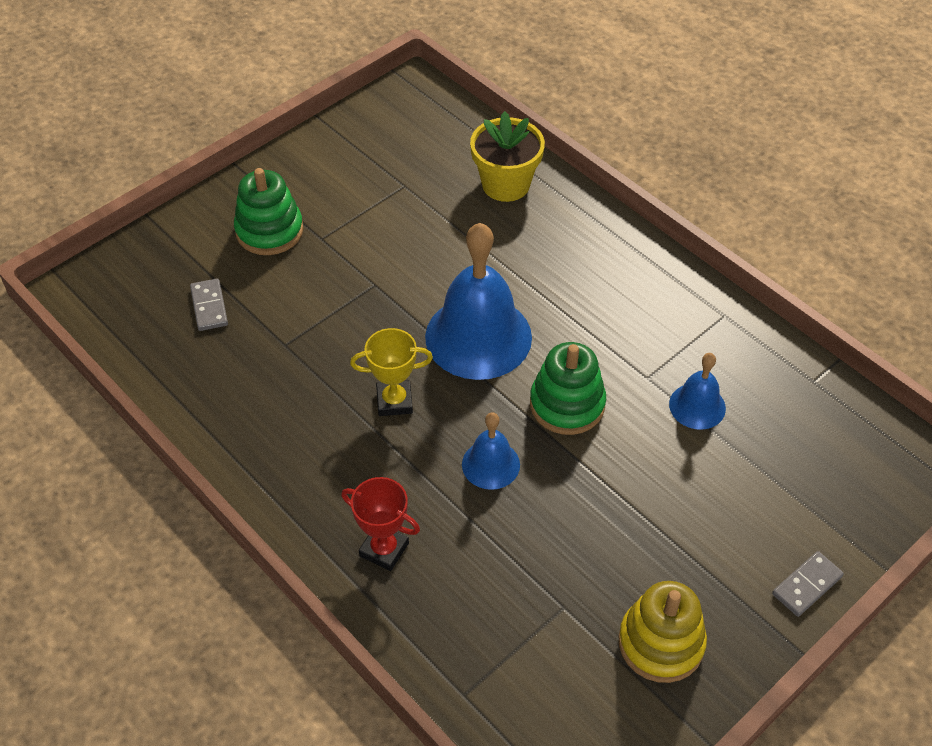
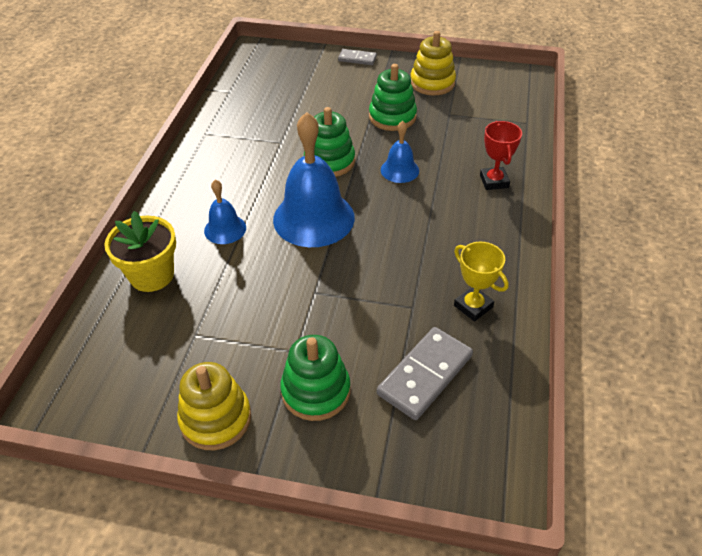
camera: 125 degrees left, 5 degrees down
grey domino [190,278,228,331] -> grey domino [377,327,473,420], size x1.75
yellow trophy [350,328,433,416] -> yellow trophy moved to [454,242,509,322]
blue bell [669,353,726,430] -> blue bell moved to [204,180,246,244]
none -> yellow stacking toy [177,362,251,450]
none -> green stacking toy [369,64,417,131]

